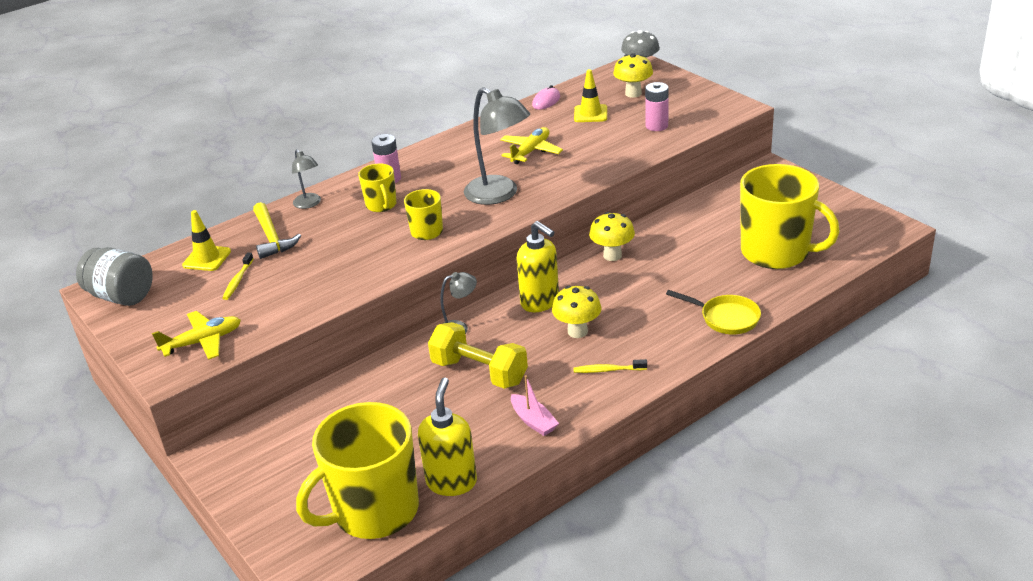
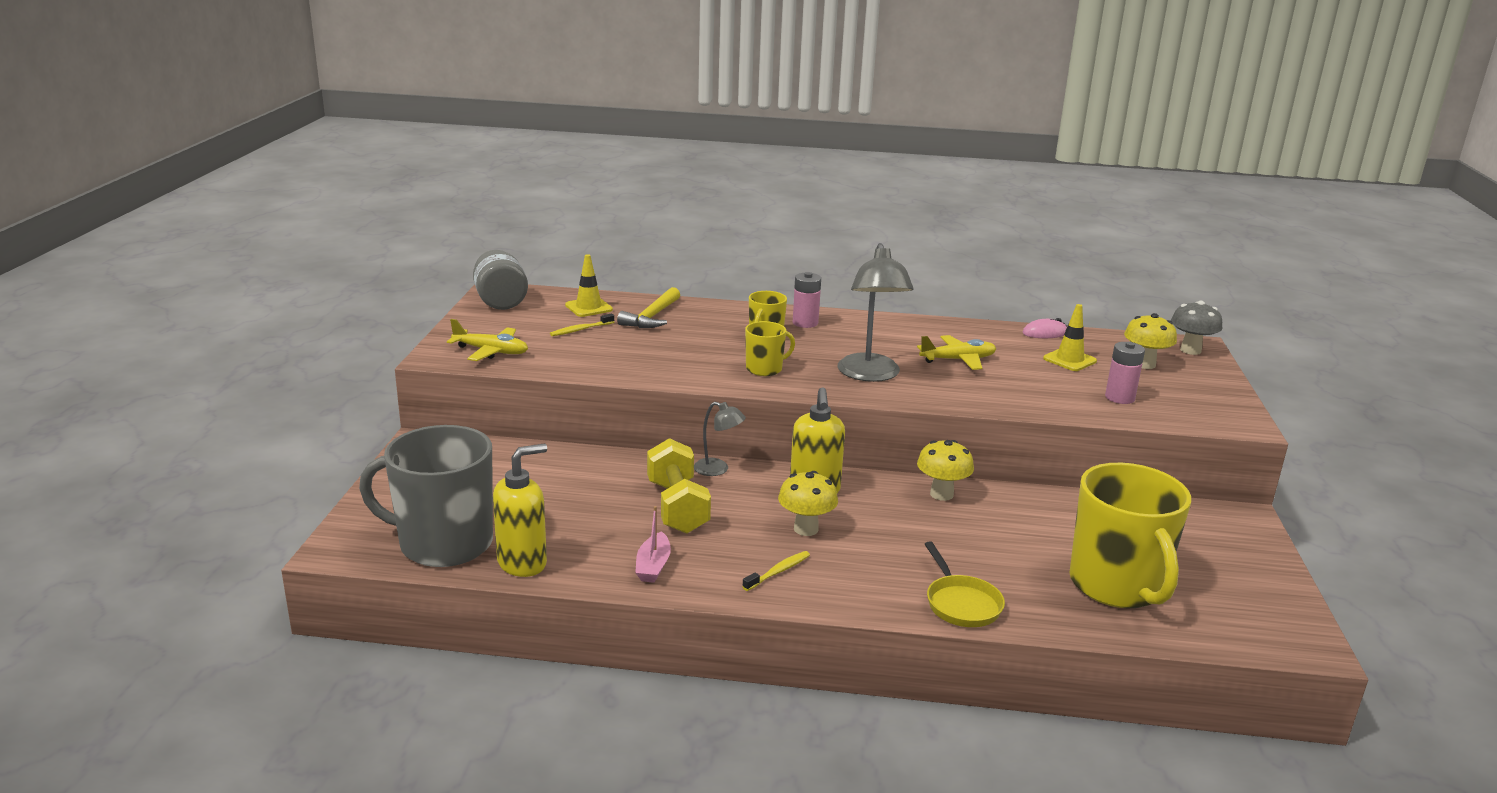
camera: 40 degrees right, 10 degrees down
grey lamp [292,149,321,209] -> none
yellow mug [296,402,419,539] -> grey mug [359,425,493,567]
yellow toothbrush [573,359,647,373] -> yellow toothbrush turned 90 degrees clockwise [742,551,810,591]

